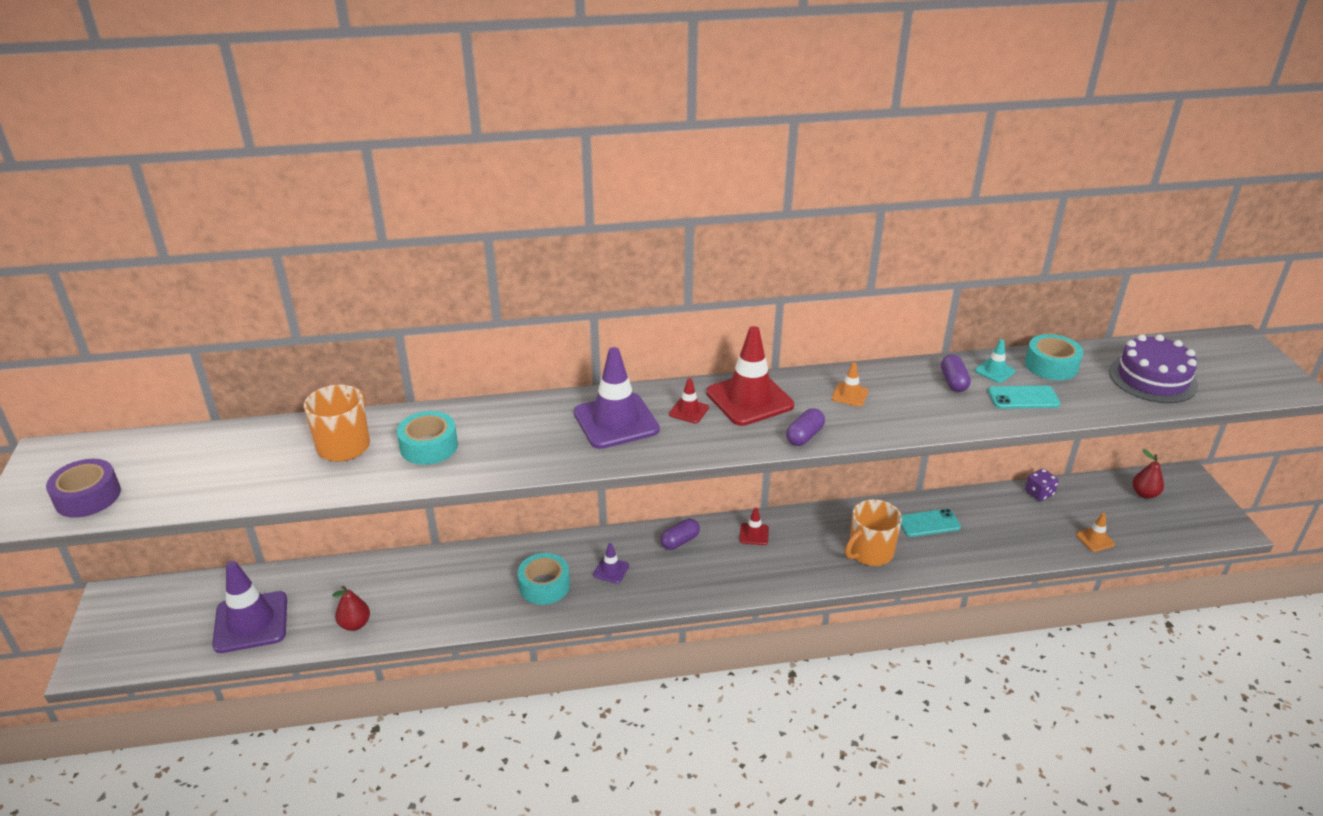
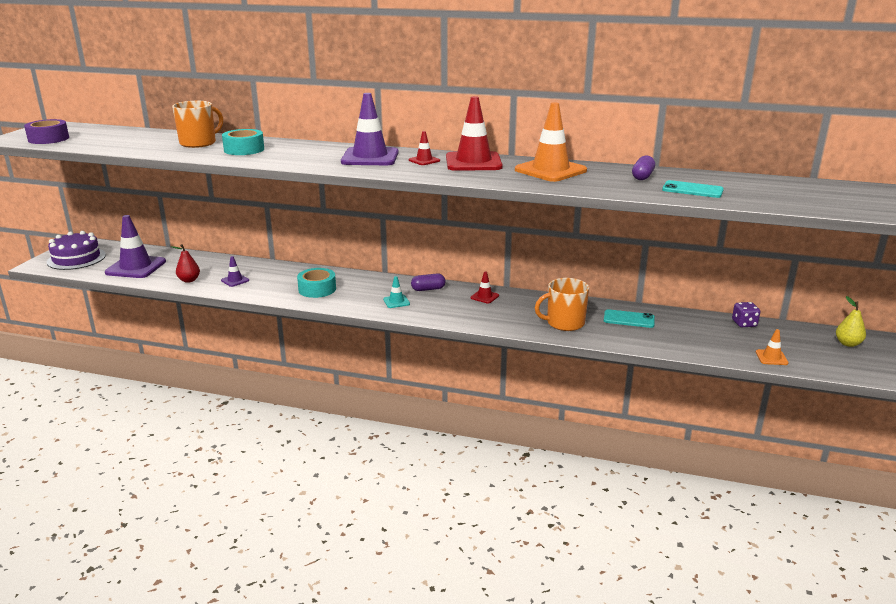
camera: 25 degrees right, 10 degrees down
purple traffic cone [593,543,629,584] -> purple traffic cone moved to [221,256,249,287]
purple capsule [786,408,825,446] -> none
orange traffic cone [832,362,869,407] -> orange traffic cone [515,102,587,182], size x2.17
turquoise traffic cone [975,339,1015,383] -> turquoise traffic cone moved to [383,276,410,308]
turquoise tape [1025,334,1083,380] -> none
purple cake [1109,334,1198,403] -> purple cake moved to [47,231,106,270]
red pear [1132,449,1164,499] -> yellow pear [836,296,866,347]

